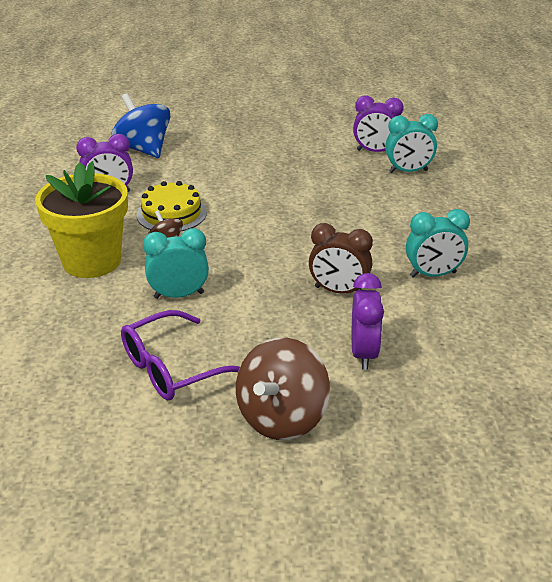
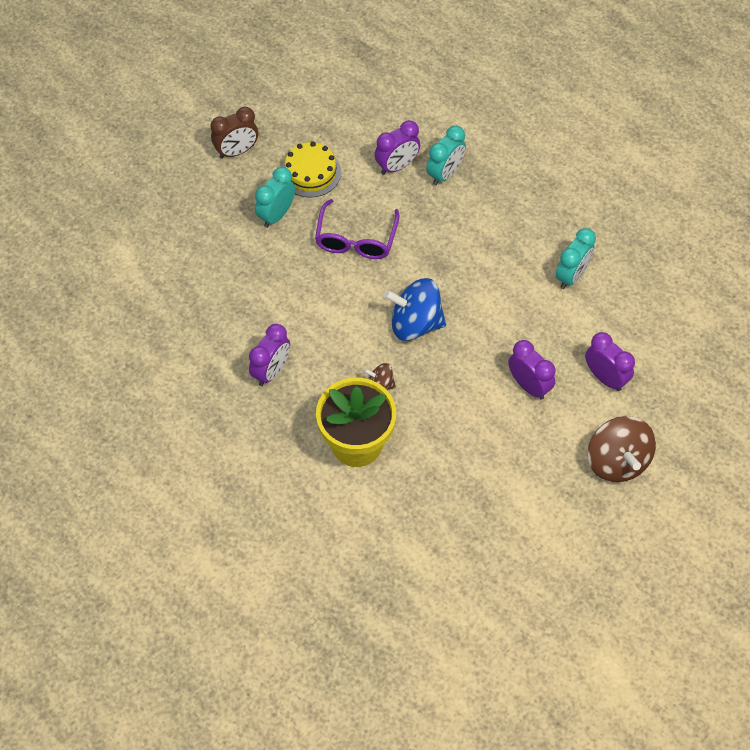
camera: 45 degrees left, 25 degrees up
blue spinning top [111,93,170,158] -> blue spinning top moved to [384,278,446,341]
purple glasses [121,310,240,400] -> purple glasses moved to [315,199,399,259]
yellow cake [137,181,207,232] -> yellow cake moved to [282,141,341,197]
turquoise clock [143,228,209,299] -> turquoise clock moved to [255,167,295,228]
brown clock [309,223,373,294] -> brown clock moved to [211,107,258,159]
none -> purple clock [508,340,556,400]

